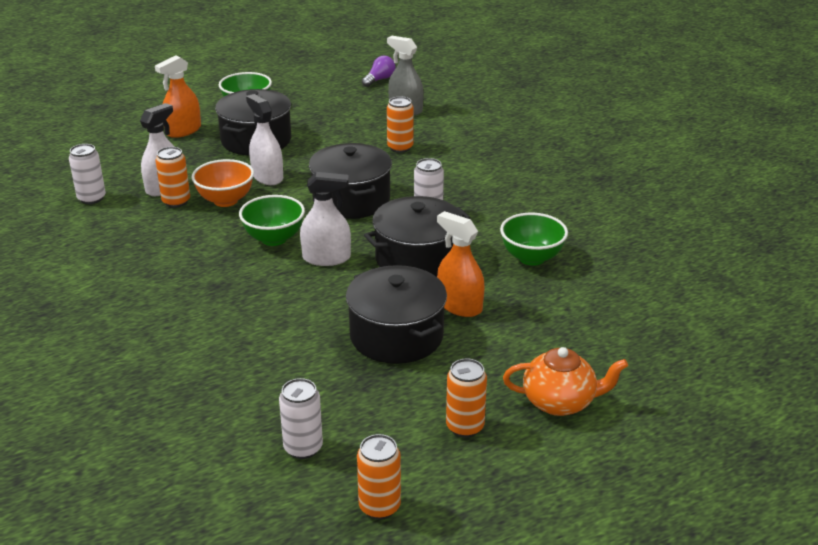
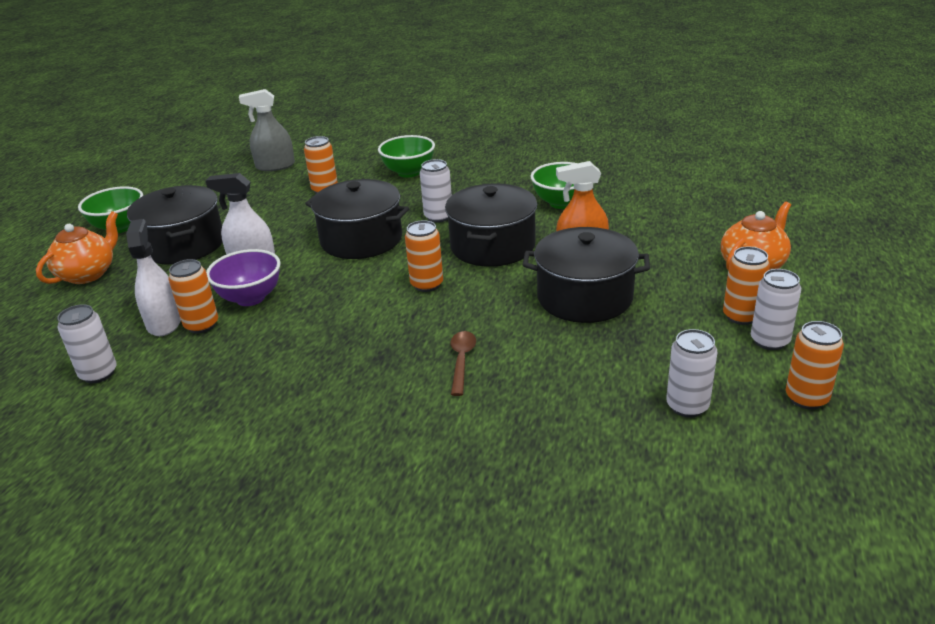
camera: 45 degrees left, 0 degrees up
orange spray bottle [155,56,201,138] -> orange teapot [36,211,118,284]
orange bowl [191,159,254,207] -> purple bowl [206,249,281,306]
green bowl [239,195,305,246] -> green bowl moved to [378,135,435,178]
white spray bottle [300,172,351,266] -> orange can [405,220,443,292]
purple light bulb [362,56,395,87] -> none
none -> brown spoon [450,331,476,396]
none -> white can [751,269,801,350]

